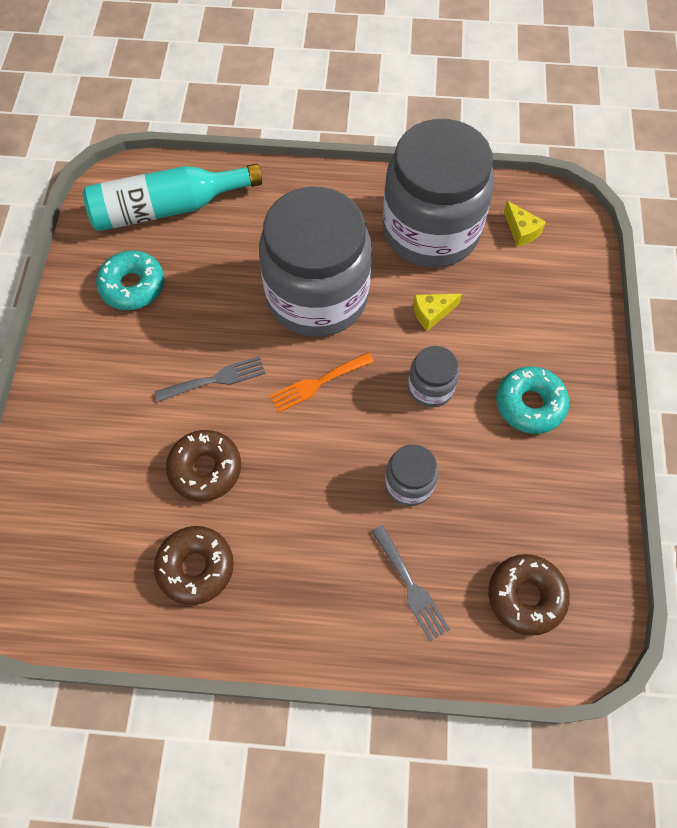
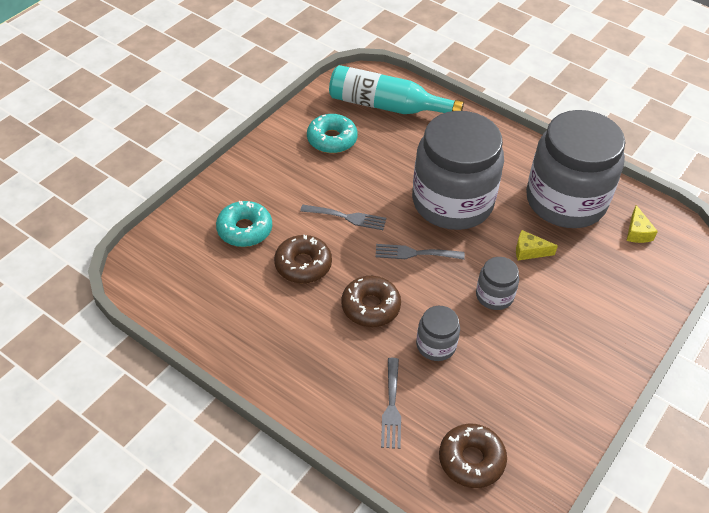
camera: 30 degrees right, 15 degrees down
brown donut [154,526,234,605] -> brown donut moved to [341,276,401,327]
orange fork [270,352,374,413] -> grey fork [376,244,465,260]
turquoise donut [496,366,569,434] -> turquoise donut moved to [216,201,272,247]

